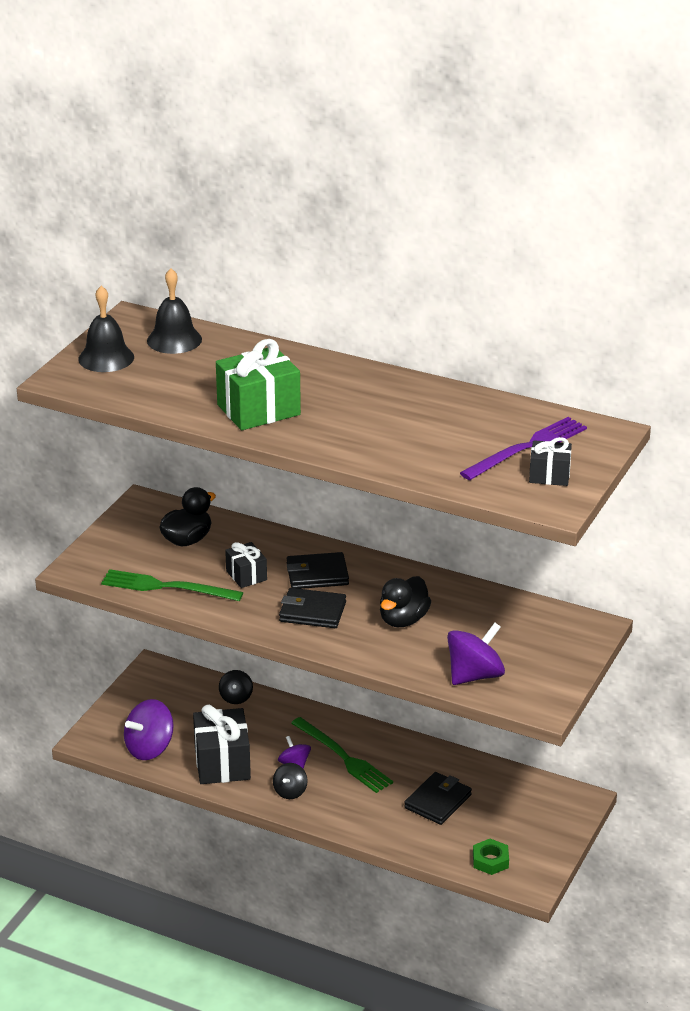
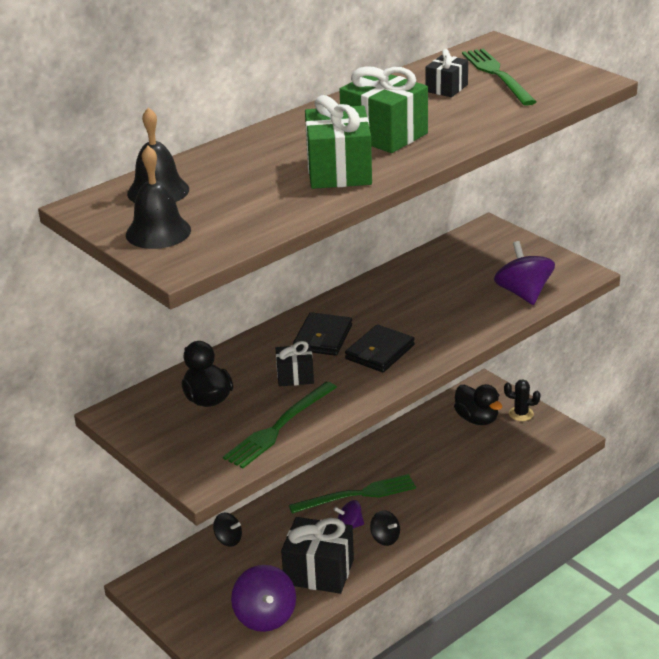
camera: 65 degrees left, 0 degrees up
black duck [380,576,431,627] -> black duck moved to [454,384,502,425]
black wallet [404,772,472,825] -> none
purple fork [460,417,587,480] -> green fork [462,49,537,106]
green nut [473,839,509,875] -> none
black gift [529,437,572,486] -> black gift moved to [425,49,468,97]
none -> green gift [339,66,428,153]
none -> black cactus [504,379,541,421]

